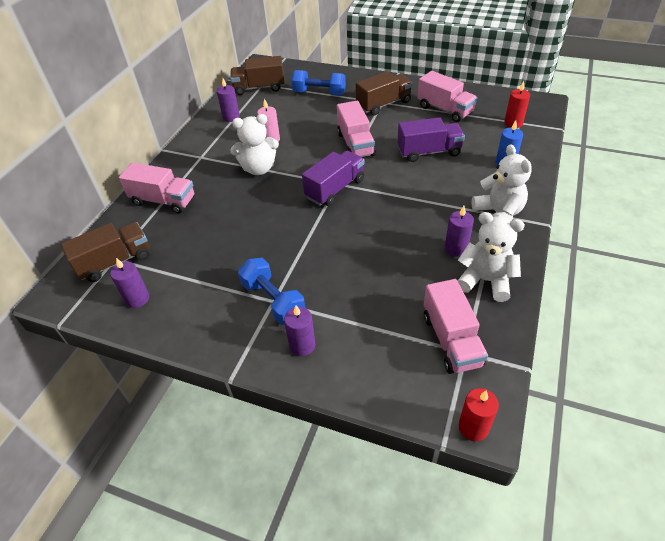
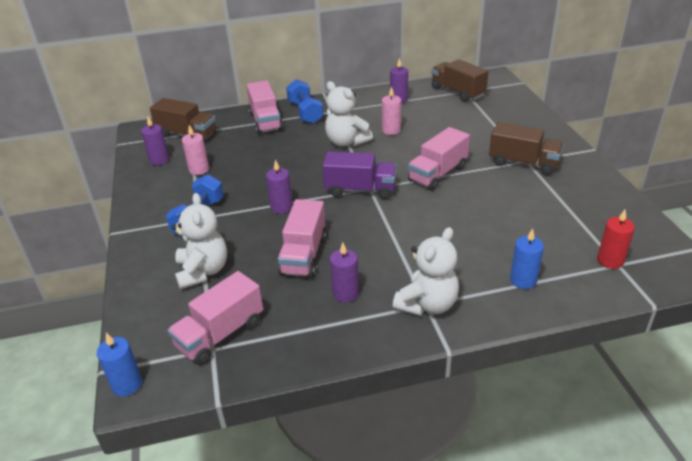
camera: 55 degrees right, 10 degrees down
purple candle [284,305,315,356] -> purple candle moved to [266,159,293,214]
blue dumbbell [292,70,346,95] -> blue dumbbell moved to [286,79,323,124]
purple truck [397,117,465,162] -> none
pink truck [418,71,477,122] -> pink truck moved to [278,199,327,278]
white teddy bear [458,212,525,302] -> white teddy bear moved to [172,193,227,289]
red candle [459,388,499,441] -> blue candle [97,333,142,396]
none -> pink candle [182,125,209,175]

